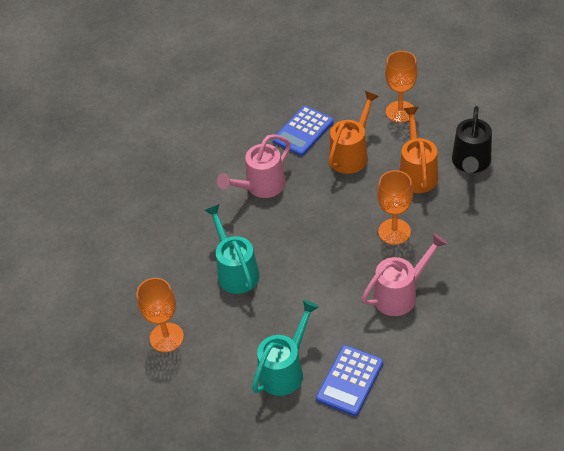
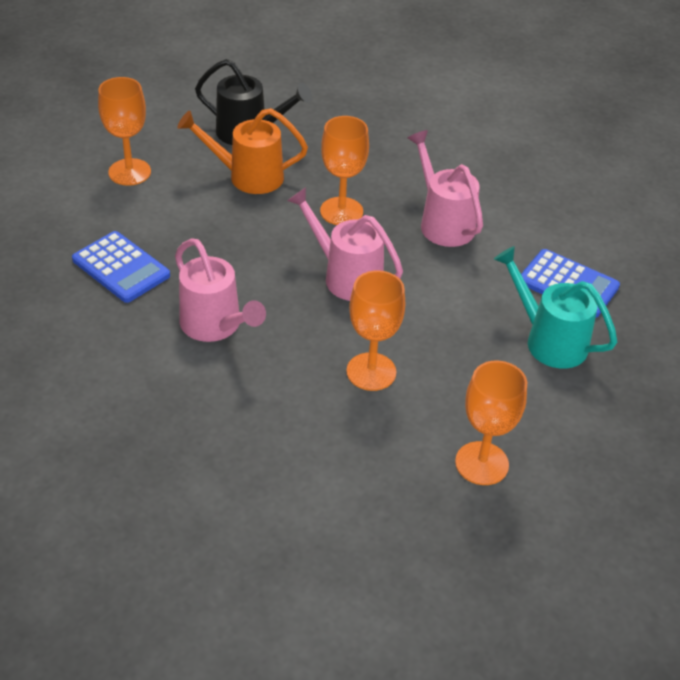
camera: 90 degrees left, 5 degrees down
turquoise watering can [205,204,260,294] -> orange goblet [346,270,405,391]
orange watering can [328,91,379,174] -> none
none -> pink watering can [287,187,403,301]

